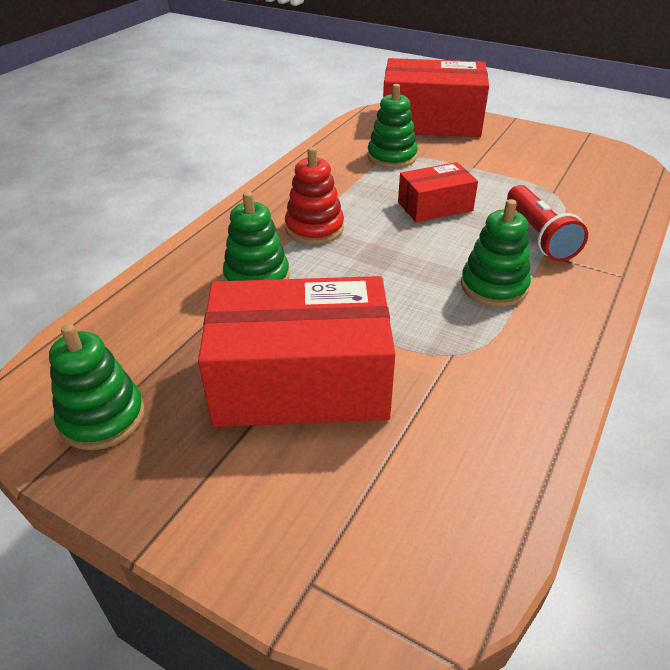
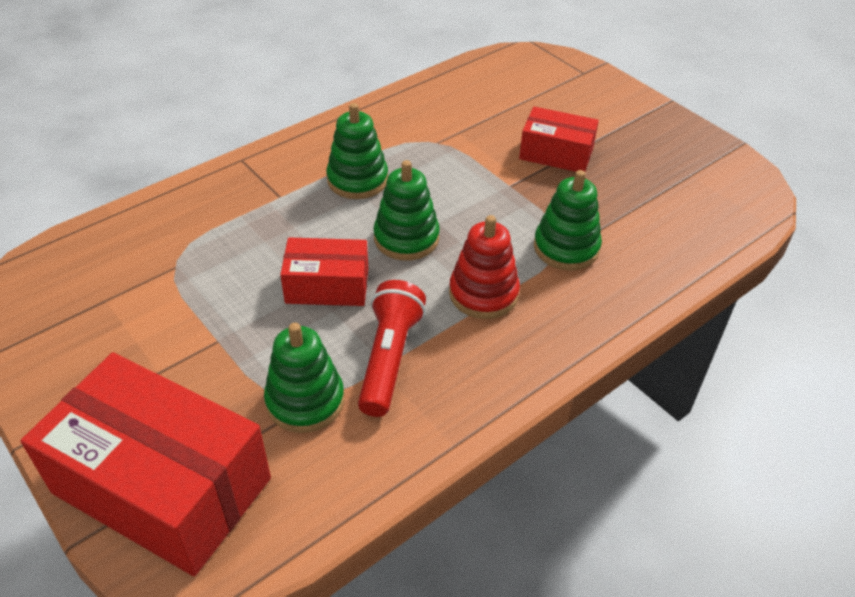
camera: 160 degrees left, 5 degrees up
green stacking toy [49,324,145,450] -> green stacking toy moved to [373,160,440,261]
red box [198,276,395,427] -> red box [519,106,599,172], size x0.53
red flashlight [507,185,588,262] -> red flashlight moved to [358,280,426,417]

